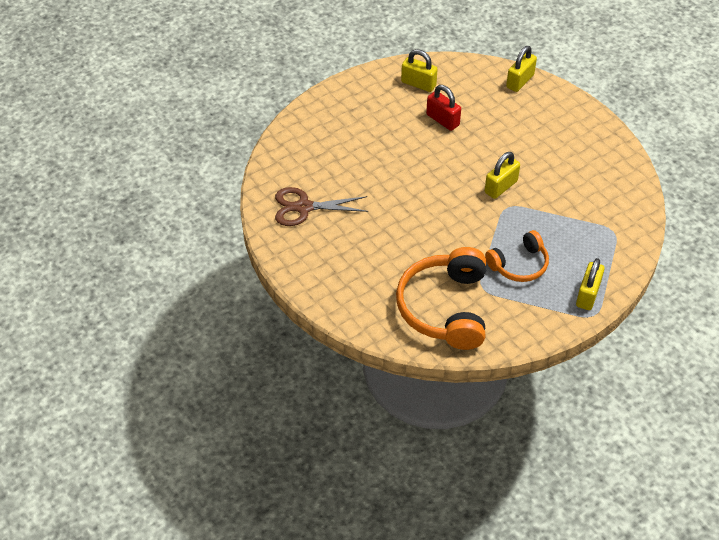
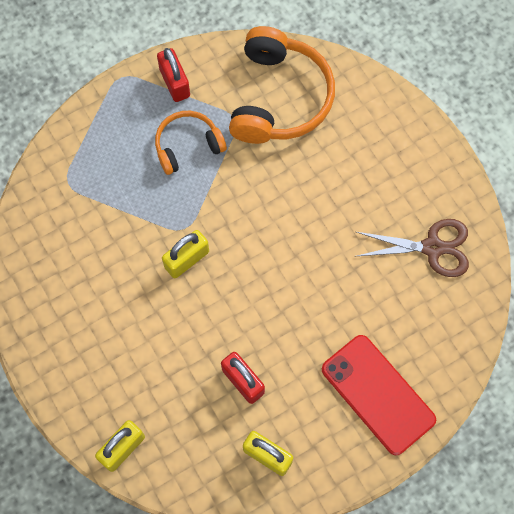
camera: 175 degrees left, 20 degrees up
yellow padlock [576,258,605,310] -> none
none -> red padlock [157,48,190,102]
none -> red phone [322,335,436,455]

